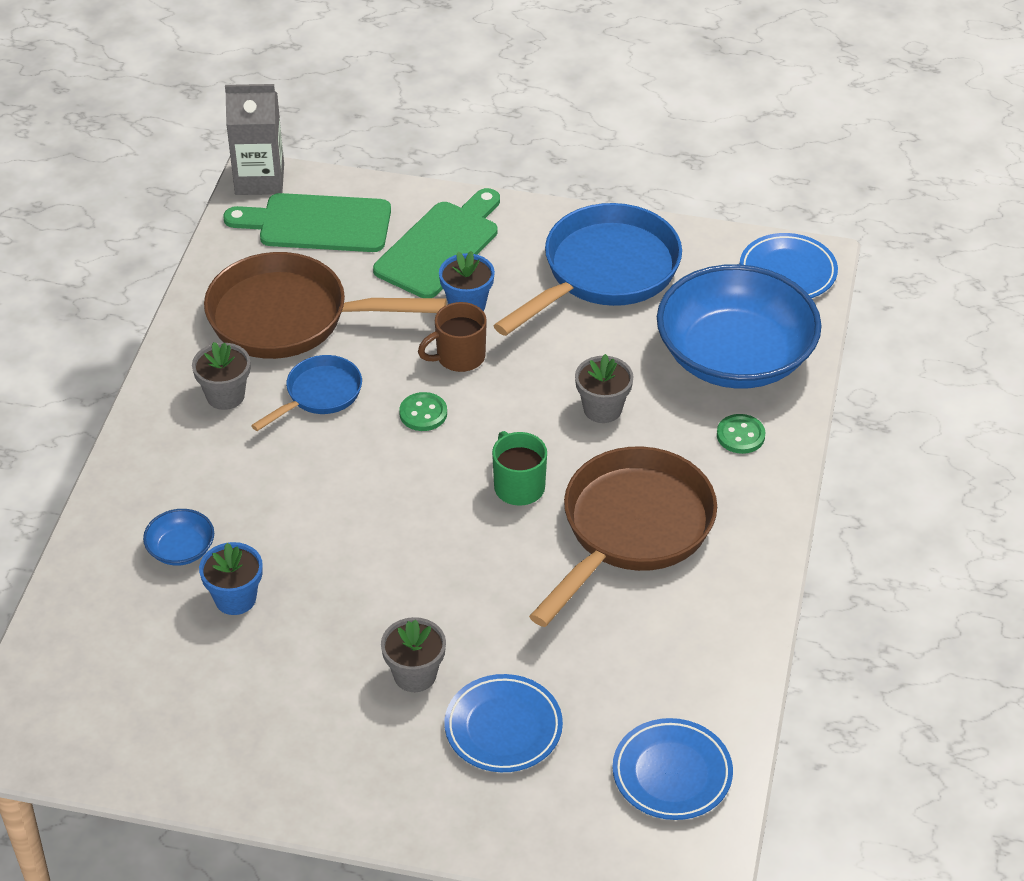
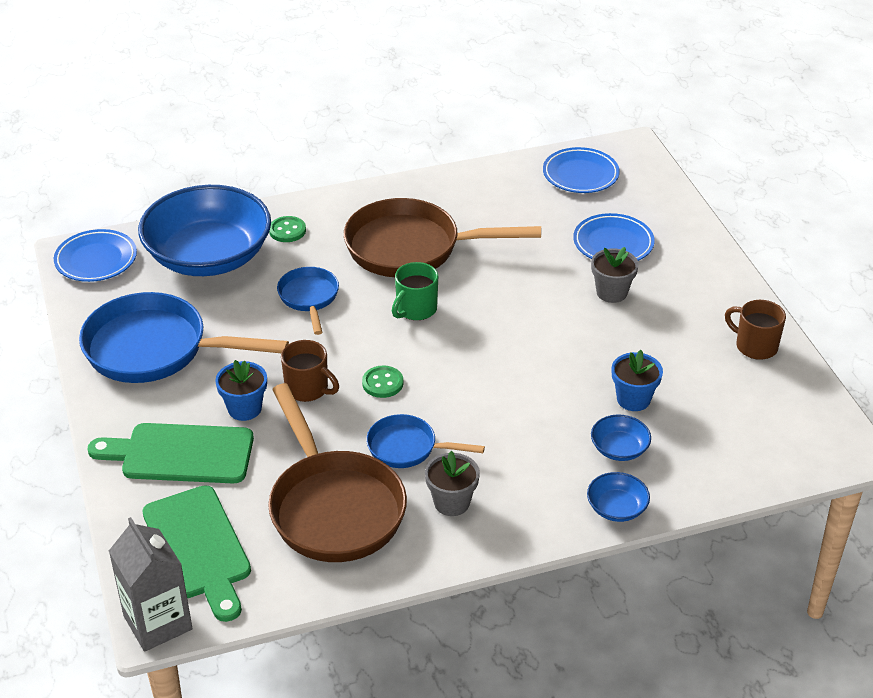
camera: 120 degrees left, 5 degrees down
grey flower pot [575,354,633,423] -> blue pan [277,267,339,335]
none -> blue bowl [587,472,650,522]
none -> brown mug [725,300,786,360]

